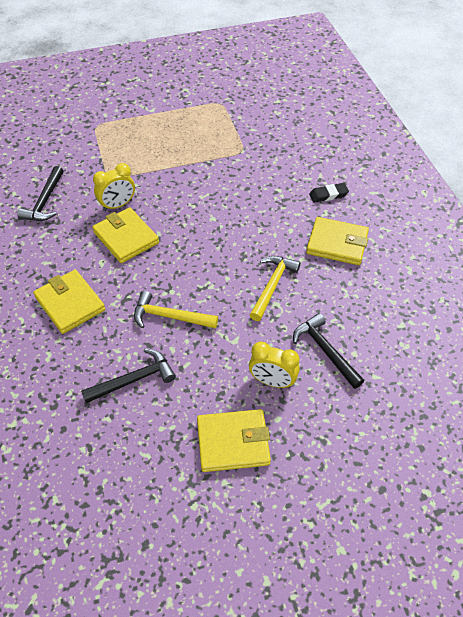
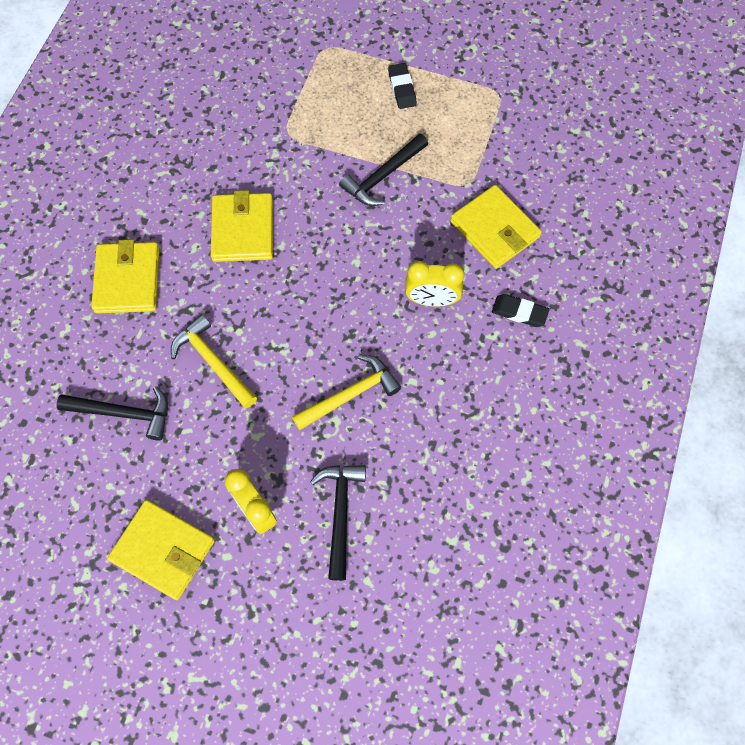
camera: 35 degrees right, 15 degrees up
black hammer [17,166,64,221] -> black hammer moved to [339,134,428,206]
yellow clock [93,163,135,211] -> yellow clock moved to [405,261,464,307]
yellow wallet [306,217,369,265] -> yellow wallet moved to [450,185,542,269]
none -> black eraser [388,63,417,109]

